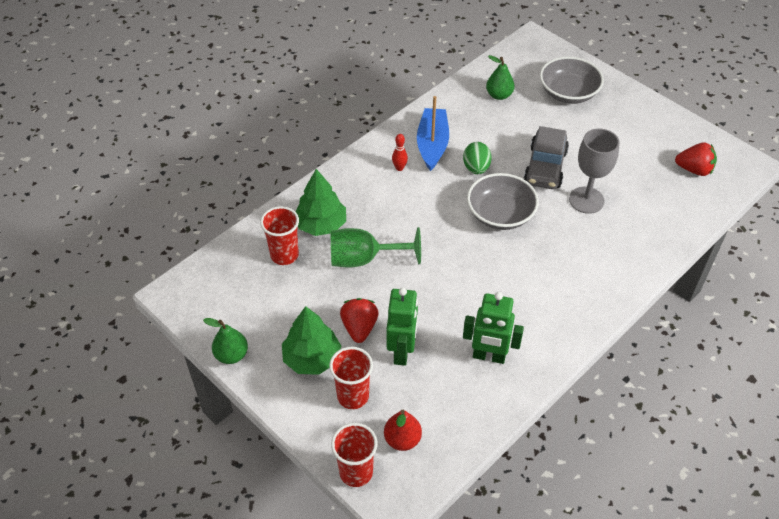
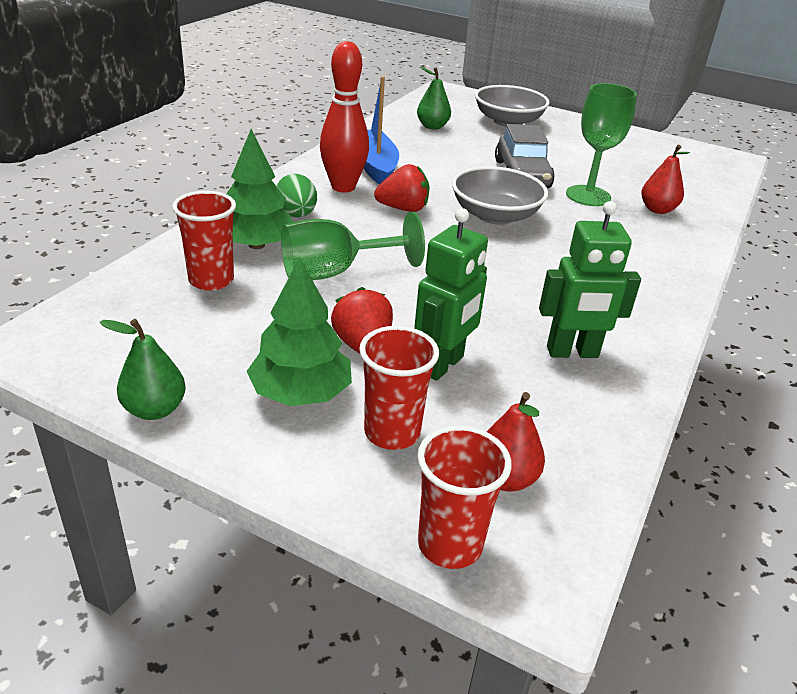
camera: 20 degrees left, 15 degrees down
green robot [386,288,418,366] -> green robot turned 45 degrees clockwise [414,208,488,381]
red bowling pin [392,134,408,171] -> red bowling pin [320,41,369,192], size x2.26
green egg [463,142,492,174] -> green egg moved to [277,174,317,217]
grey goblet [569,128,620,214] -> green goblet [566,83,637,206]
red strawberry [675,143,717,176] -> red strawberry moved to [374,164,429,212]
none -> red pear [642,145,690,214]

